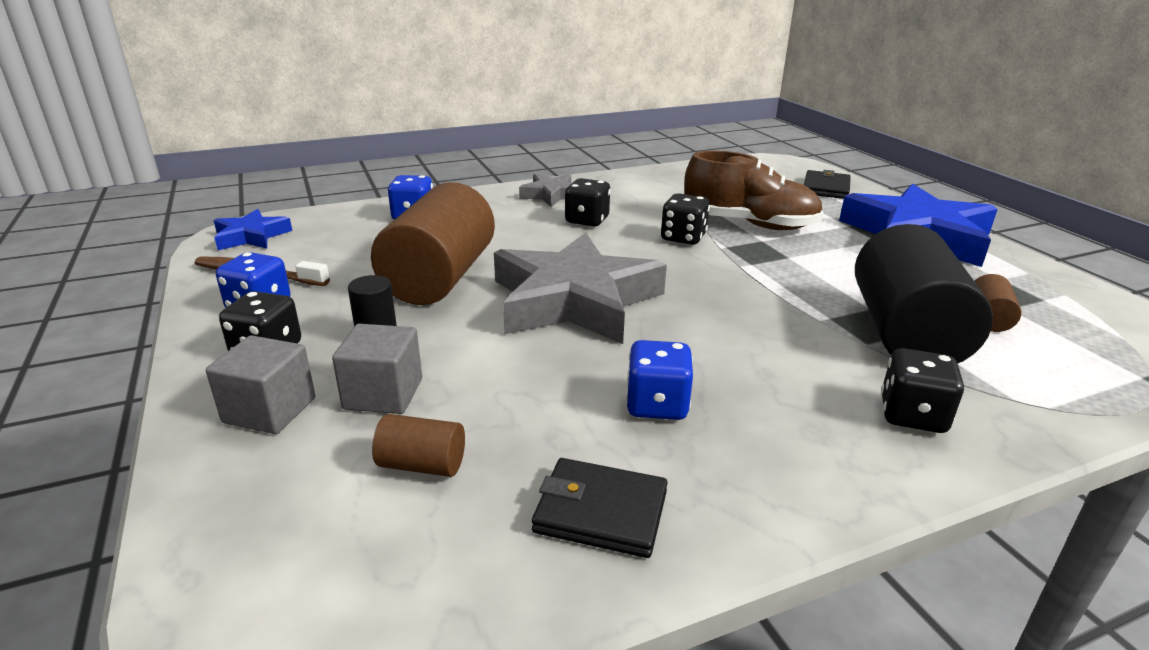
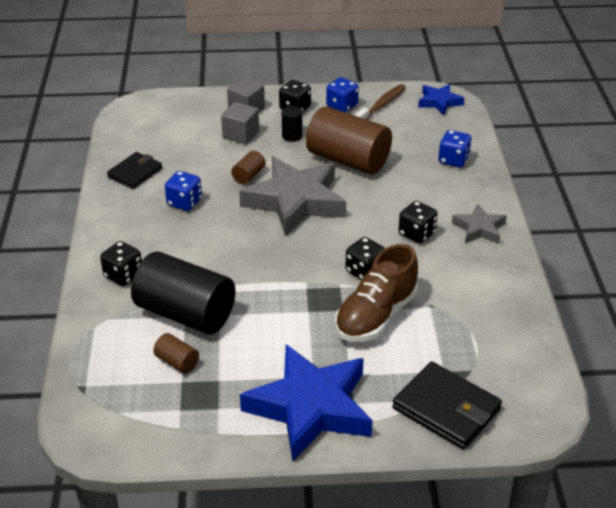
camera: 110 degrees right, 10 degrees up
brown cylinder [372,414,465,477] -> brown cylinder moved to [231,151,266,184]
black wallet [804,170,851,199] -> black wallet [392,361,502,450], size x1.51

